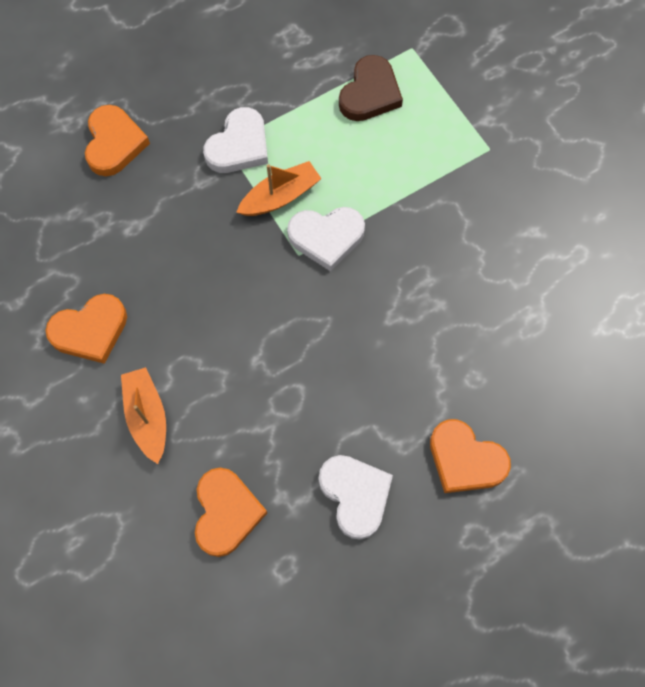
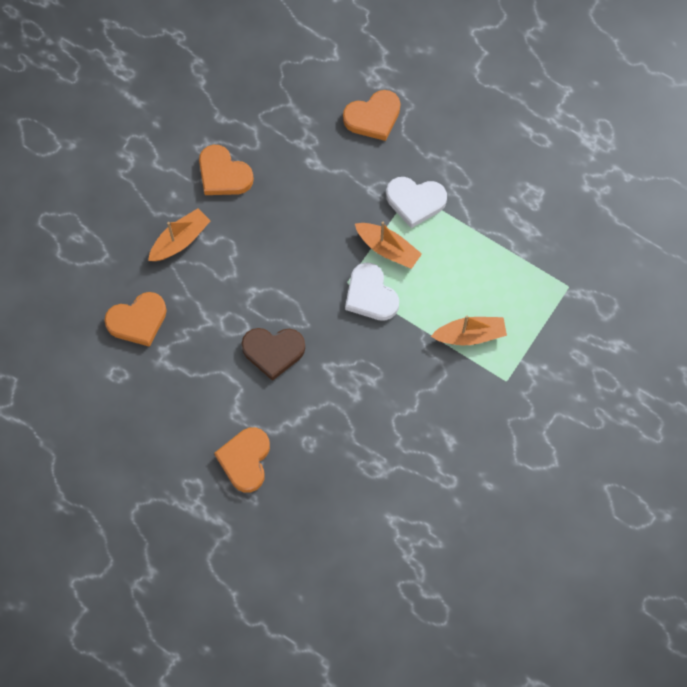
camera: 65 degrees right, 0 degrees up
white heart [319,455,393,540] -> none
brown heart [339,55,403,121] -> brown heart moved to [241,328,305,381]
none -> orange boat [431,315,507,345]

